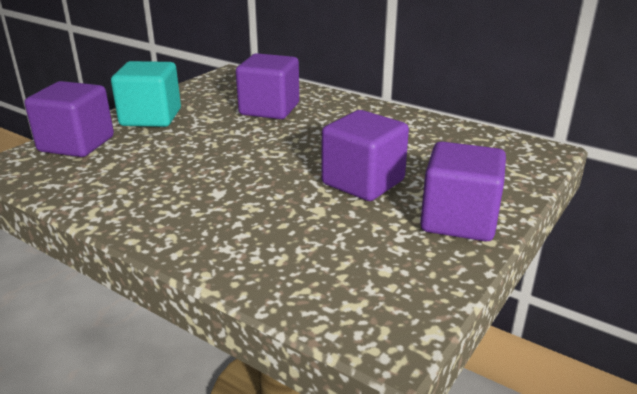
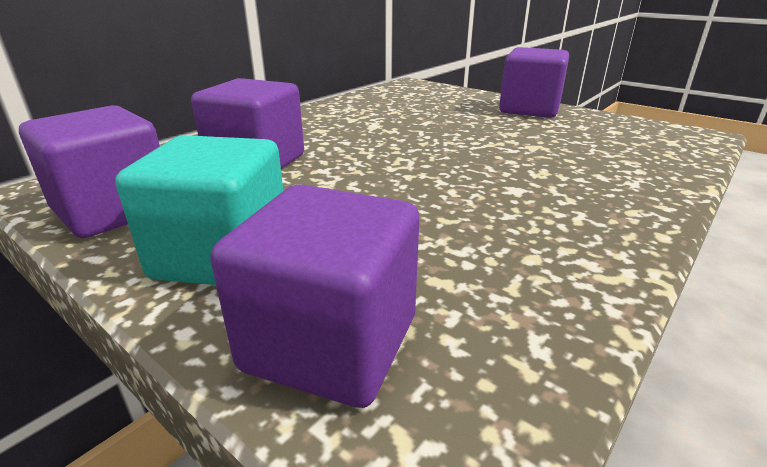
camera: 85 degrees left, 0 degrees up
purple cube [322,110,409,201] -> purple cube moved to [19,105,160,238]

